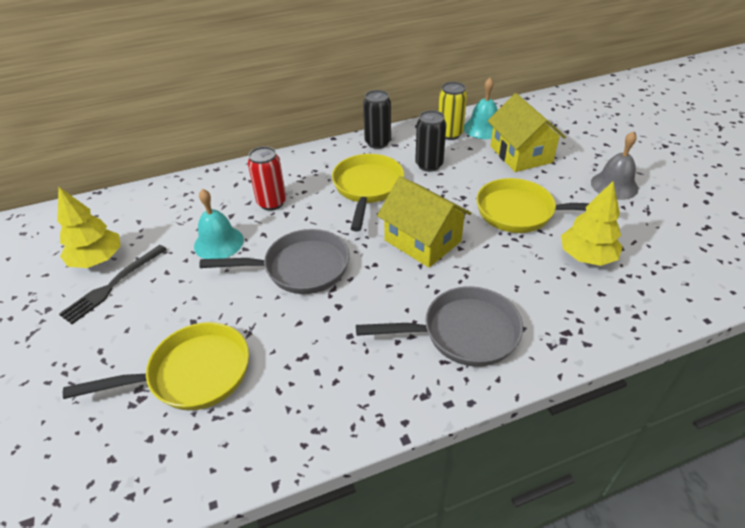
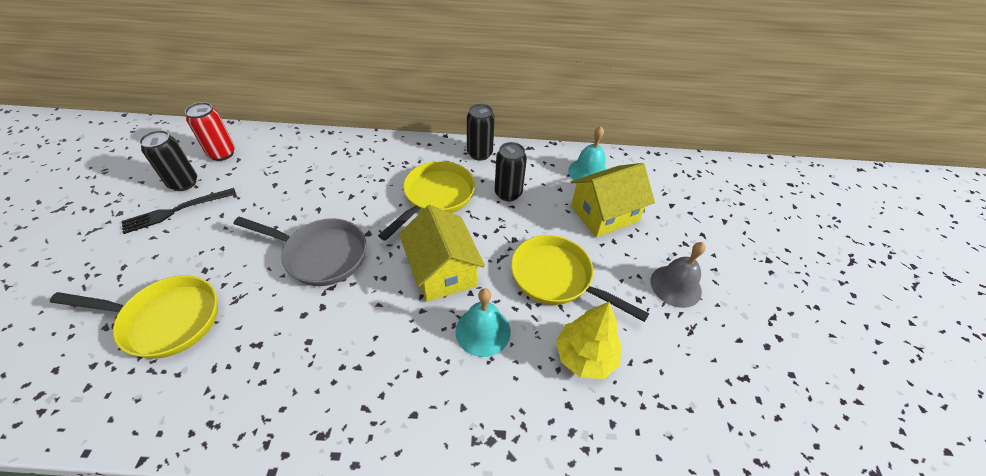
camera: 20 degrees right, 5 degrees up
yellow tree [57,187,121,268] -> black can [139,130,197,191]
turquoise bell [194,189,244,259] -> turquoise bell moved to [456,288,511,357]
red can [248,146,286,211] -> red can moved to [185,102,235,161]
grey pan [356,286,523,367] -> none
yellow can [438,82,467,140] -> none
yellow house [488,93,566,172] -> yellow house turned 60 degrees clockwise [571,163,655,237]

